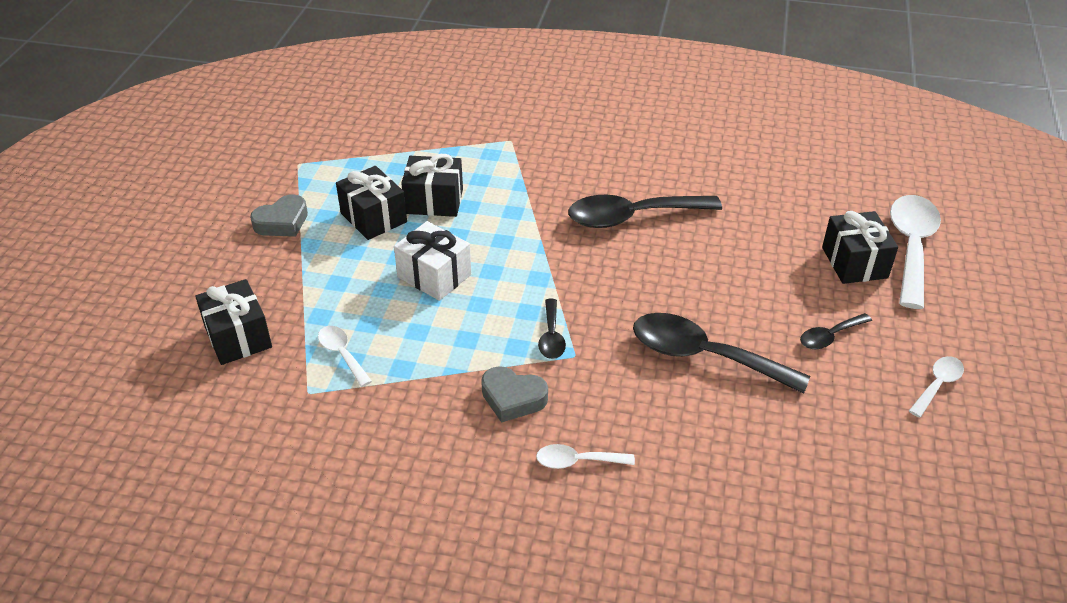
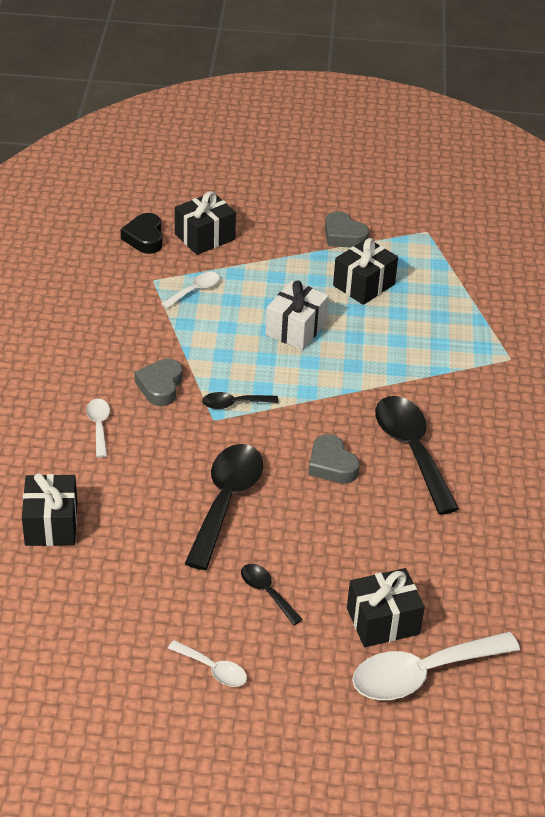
camera: 80 degrees right, 0 degrees up
black gift [401,154,463,217] -> black gift moved to [22,473,77,546]
white spoon [890,195,941,309] -> white spoon turned 150 degrees clockwise [352,632,520,700]
none -> black heart [121,213,163,254]
none -> grey heart [308,434,359,484]

